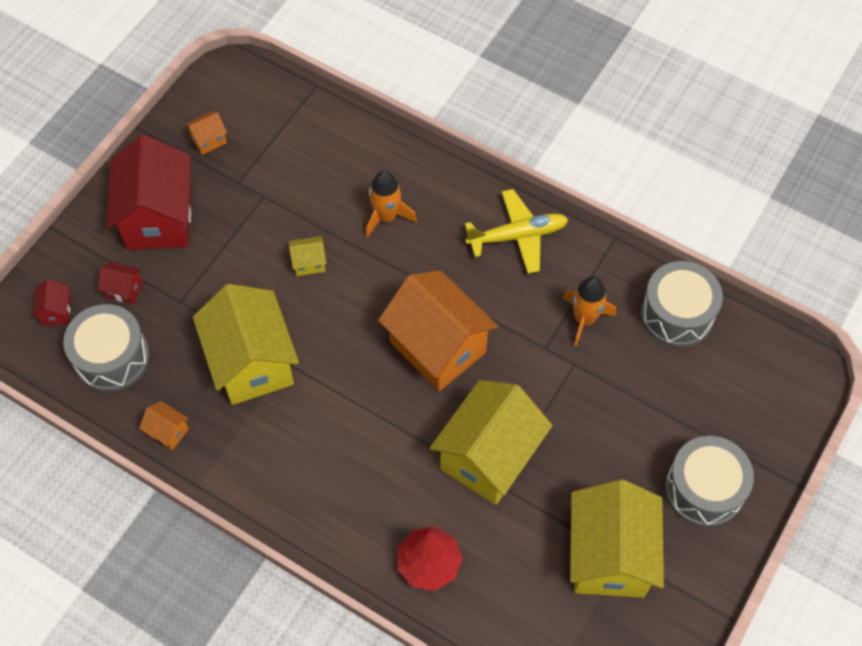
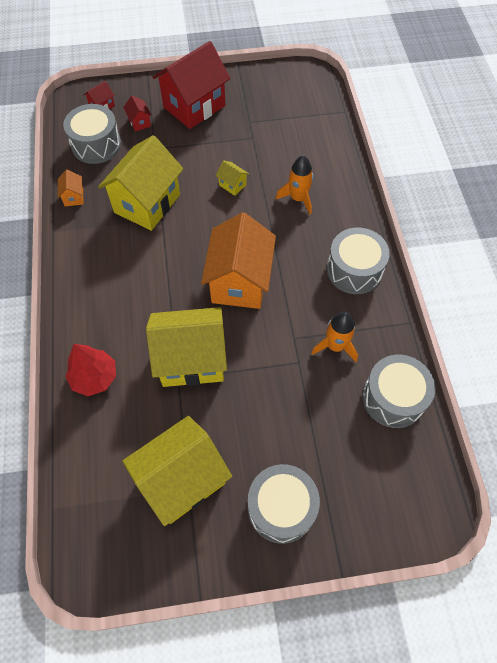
camera: 50 degrees right, 0 degrees up
orange house [185,111,227,155] -> none
yellow plane [465,189,568,274] -> grey drum [327,228,390,294]

